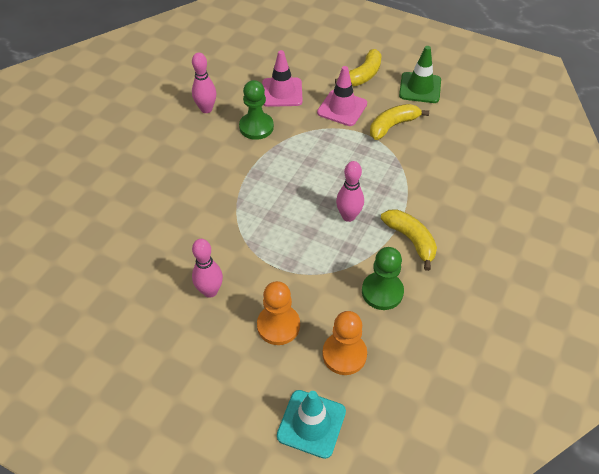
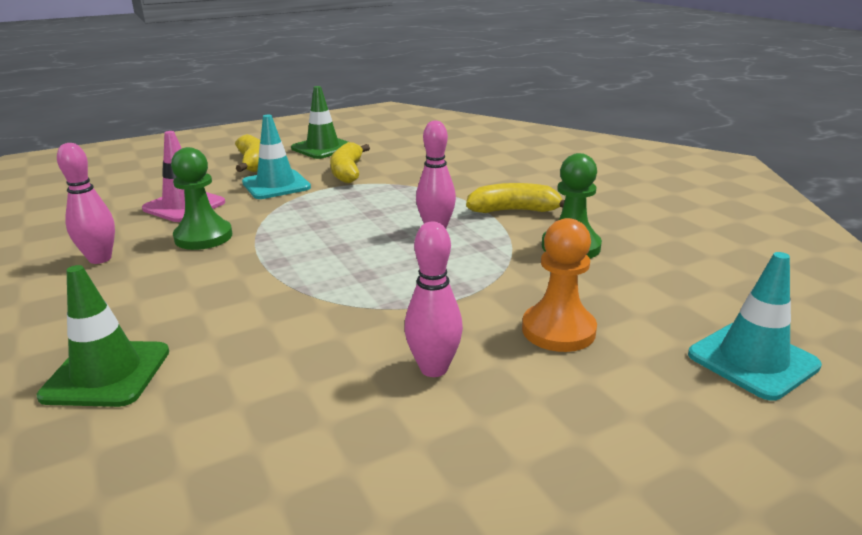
camera: 55 degrees left, 25 degrees down
pink traffic cone [317,66,367,126] -> turquoise traffic cone [242,115,311,199]
orange pawn [322,311,367,375] -> none
none -> green traffic cone [37,265,169,407]

